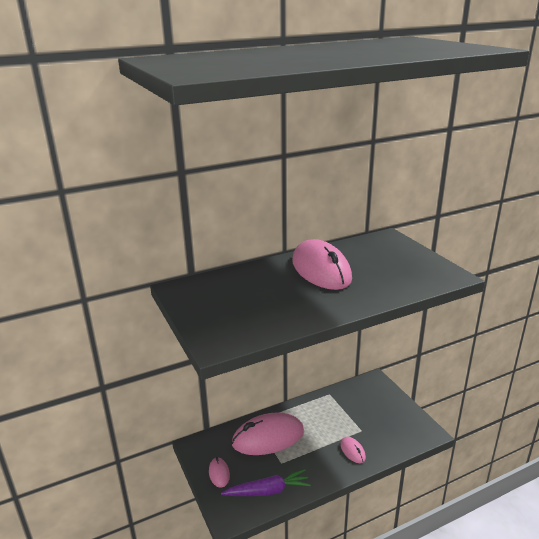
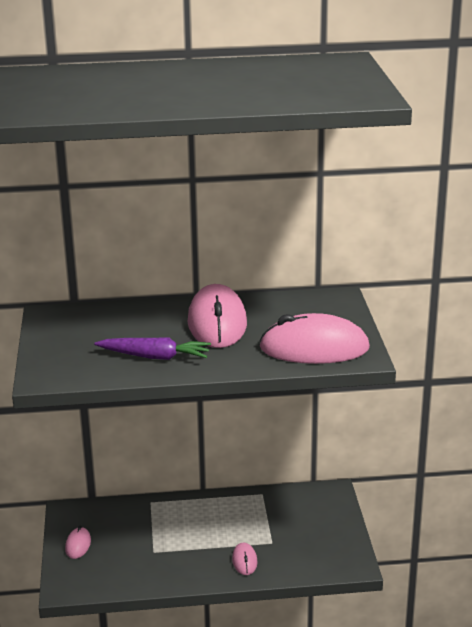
camera: 20 degrees right, 0 degrees up
purple carrot [221,469,311,496] -> purple carrot moved to [94,338,211,360]
pink mouse [232,412,304,455] -> pink mouse moved to [259,313,370,364]

